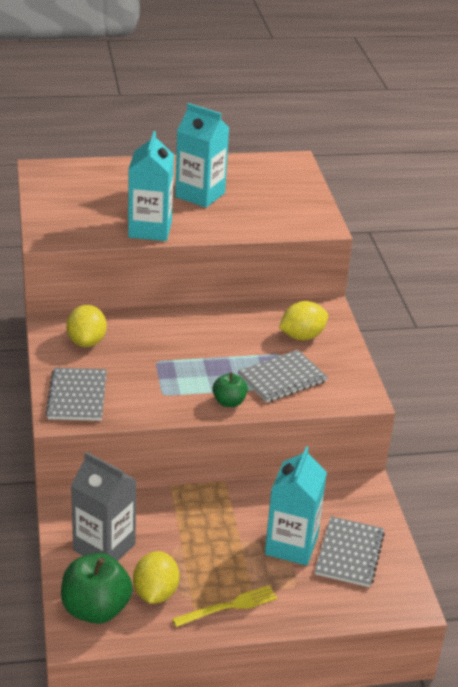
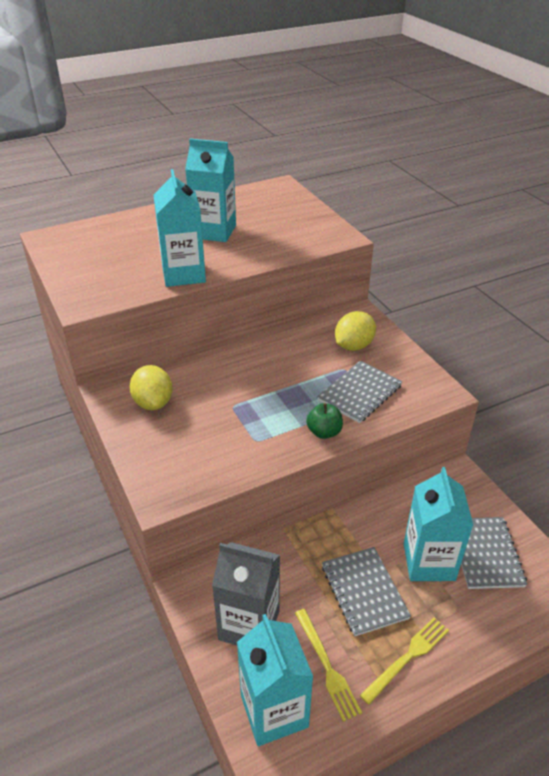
camera: 15 degrees left, 5 degrees up
grey notebook [46,368,107,421] -> grey notebook moved to [322,547,411,636]
green apple [61,553,133,624] -> turquoise carton [237,614,313,746]
yellow lemon [133,551,179,604] -> yellow fork [295,609,362,722]

